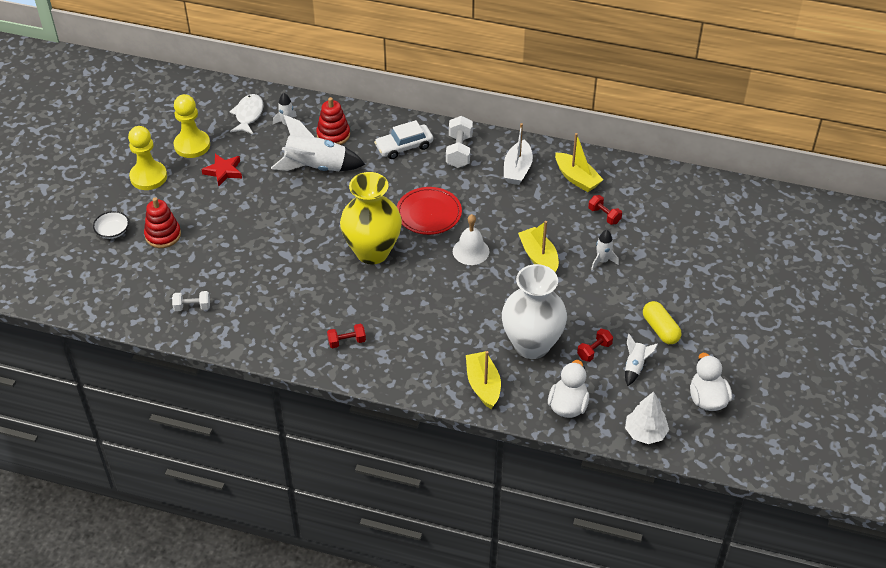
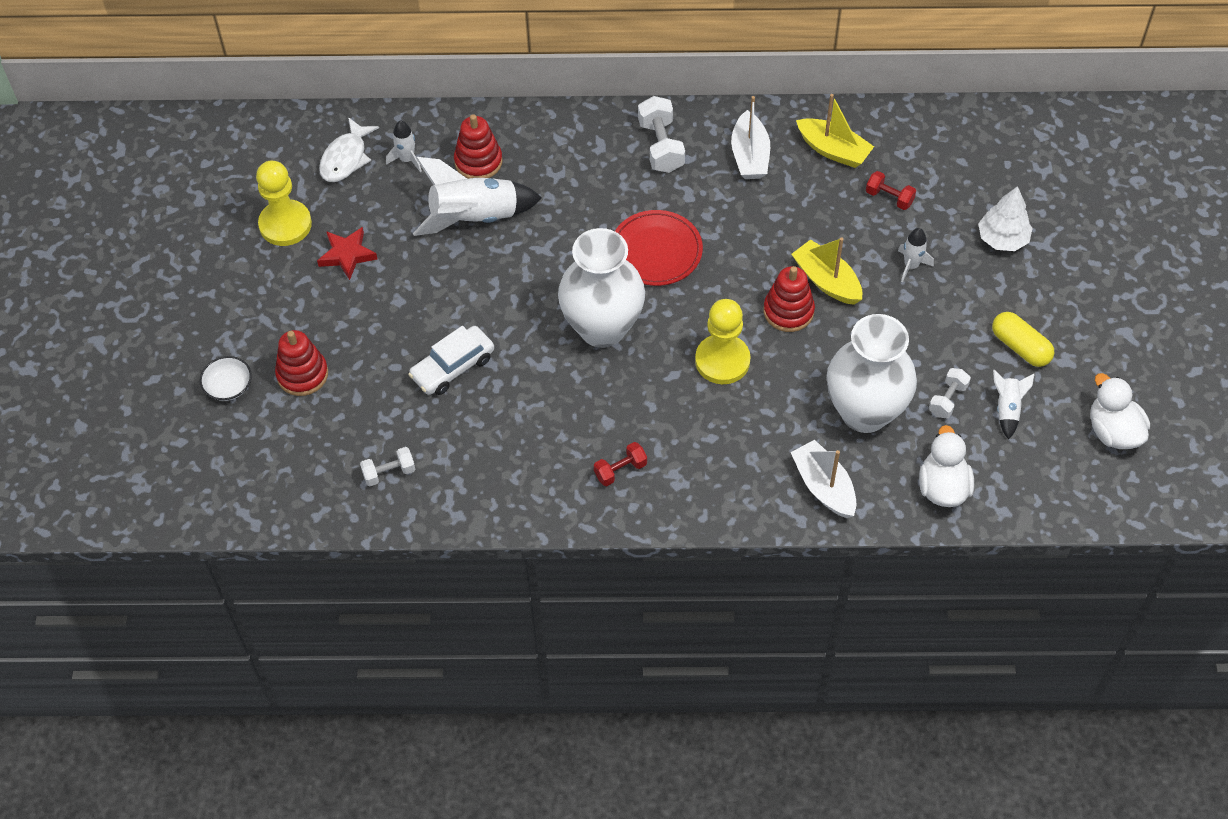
camera: 15 degrees left, 10 degrees up
yellow pawn [128,126,167,190] -> yellow pawn moved to [695,299,751,384]
white fish [229,94,264,135] -> white fish turned 150 degrees counterclockwise [319,117,379,182]
yellow vase [340,172,402,264] -> white vase [558,228,645,348]
white car [374,120,433,159] -> white car moved to [408,326,494,395]
white bell [453,214,489,265] -> none
yellow boat [466,351,501,409] -> white boat [791,440,856,518]
red dumbbell [577,329,613,362] -> white dumbbell [929,368,971,418]
white tree [625,391,669,444] -> white tree moved to [978,186,1033,251]
none -> red stacking toy [763,266,815,332]

